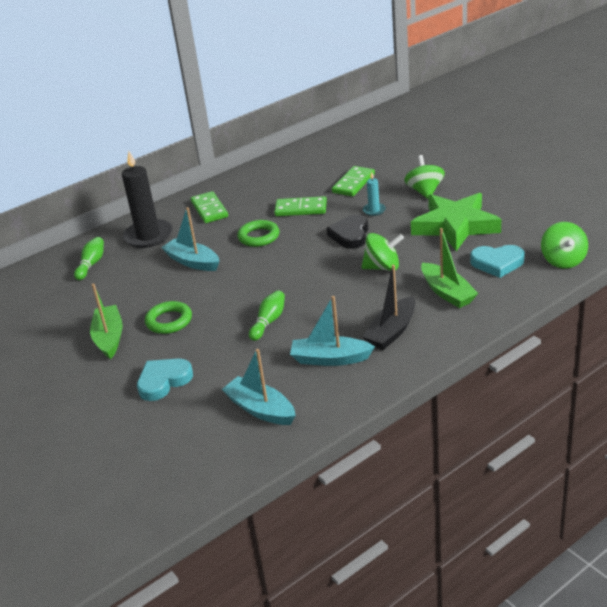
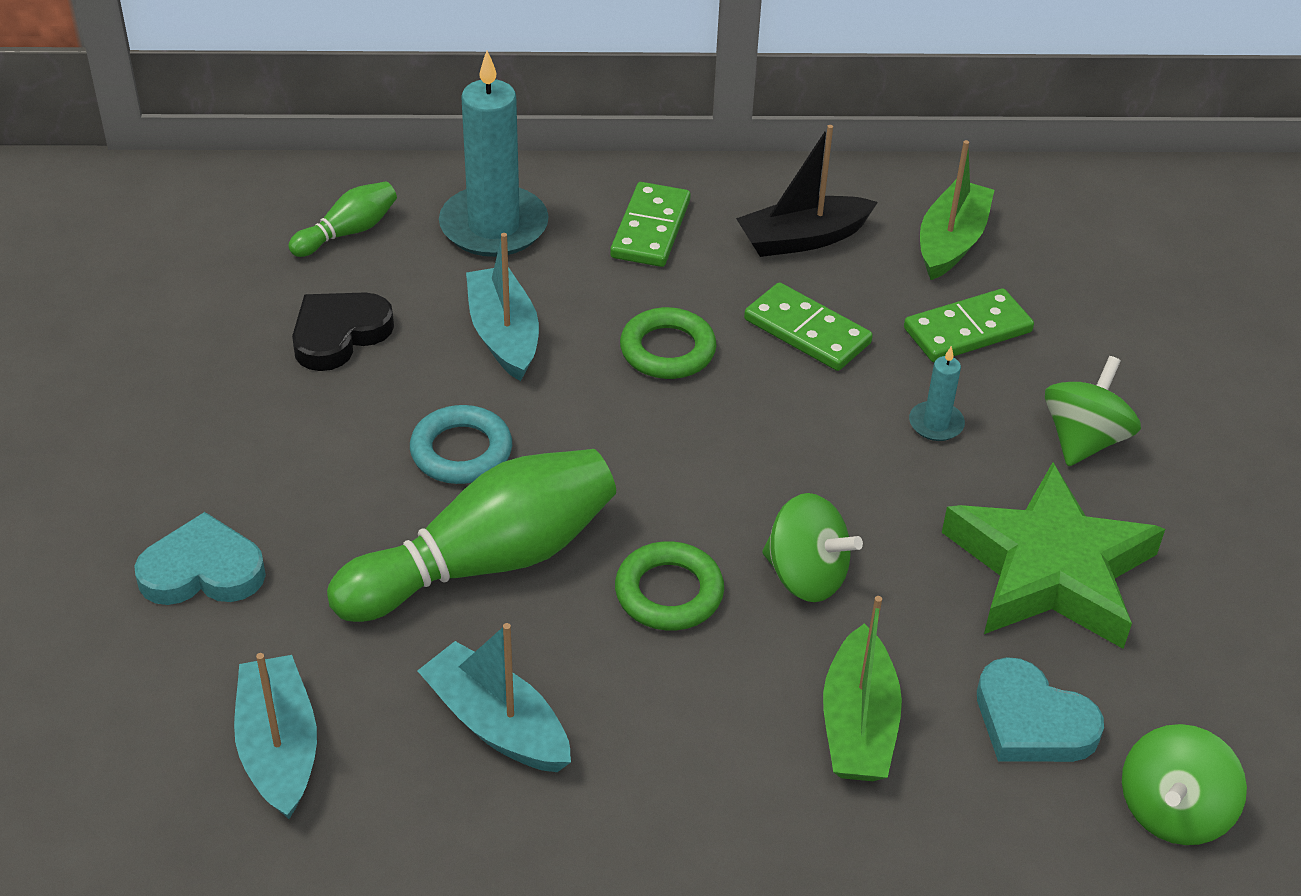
camera: 30 degrees right, 10 degrees up
green boat [90,283,123,359] -> green boat moved to [920,140,994,280]
black candle [122,151,173,248] -> turquoise candle [439,51,549,257]
green ring [145,301,192,334] -> green ring moved to [615,541,724,631]
green bowling pin [249,290,285,341] -> green bowling pin [327,449,616,622], size x2.08
black heart [327,215,368,249] -> black heart moved to [292,292,394,371]
black boat [363,265,415,350] -> black boat moved to [736,125,878,257]
none -> turquoise ring [410,405,512,484]

